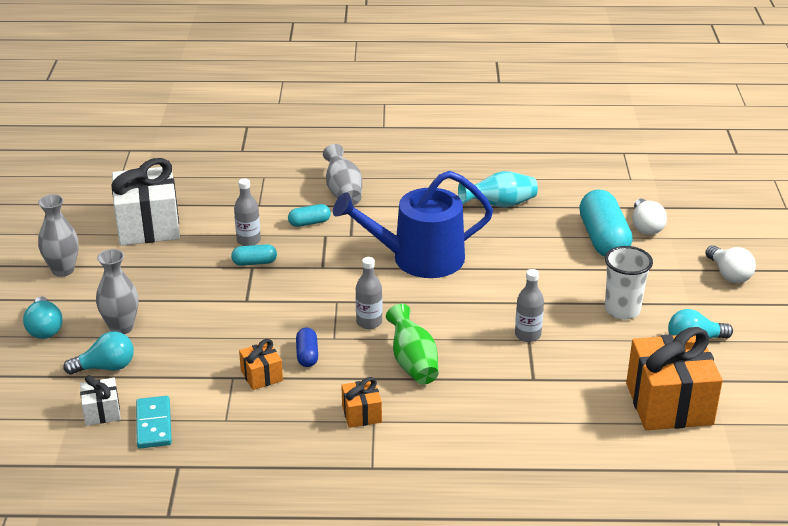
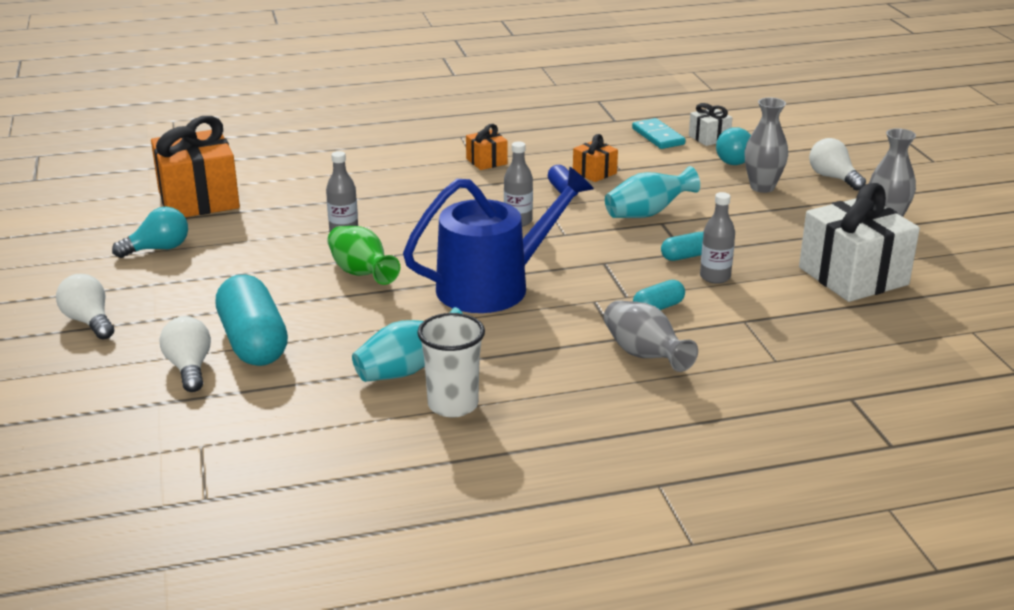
camera: 165 degrees right, 5 degrees down
turquoise light bulb [23,296,62,339] -> white light bulb [809,138,866,191]
green vase [386,304,439,385] -> green vase moved to [327,226,400,285]
white cup [605,246,653,320] -> white cup moved to [417,313,485,418]
none -> turquoise vase [605,166,700,218]

